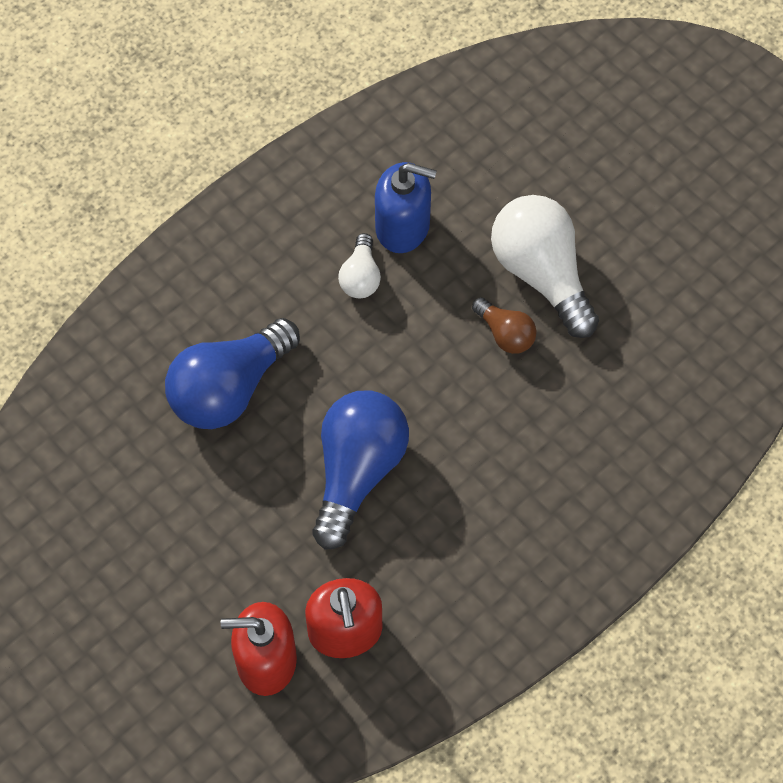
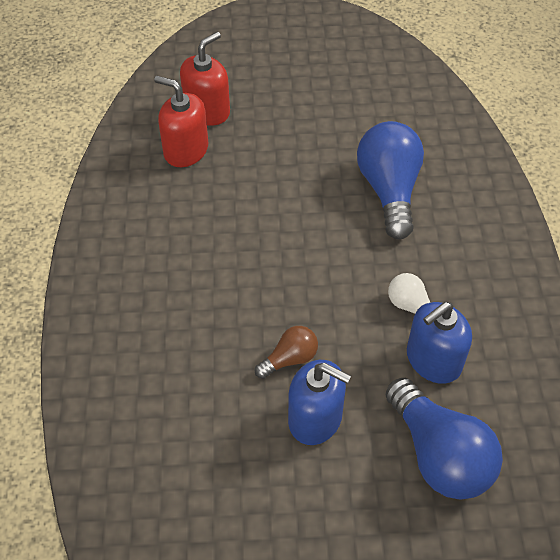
camera: 130 degrees right, 10 degrees down
blue light bulb [312,390,409,550] -> blue light bulb moved to [386,378,503,499]
brown light bulb [472,297,537,354] -> brown light bulb turned 150 degrees clockwise [255,326,318,379]
white light bulb [491,195,599,338] -> blue soap dispenser [288,360,351,445]

